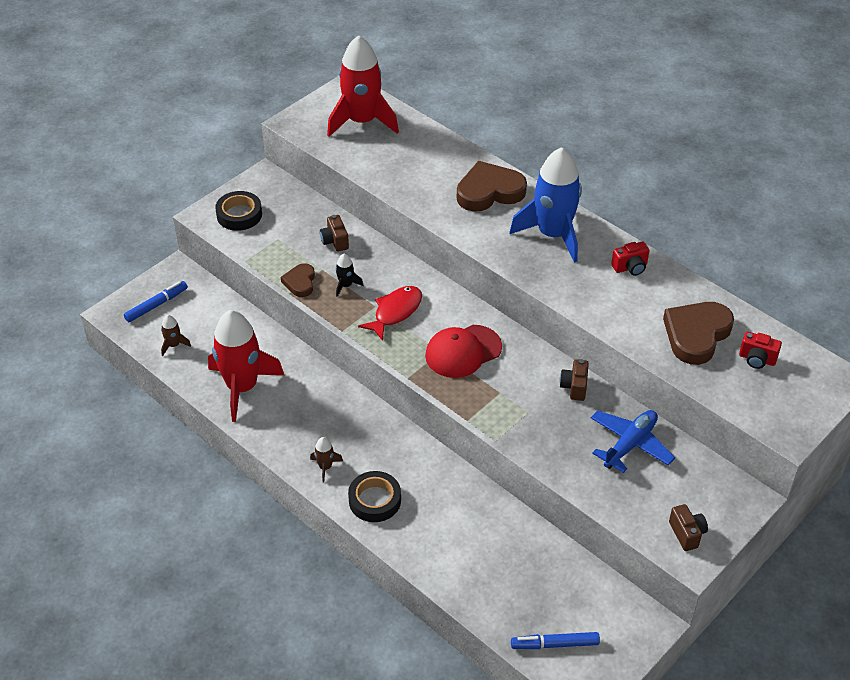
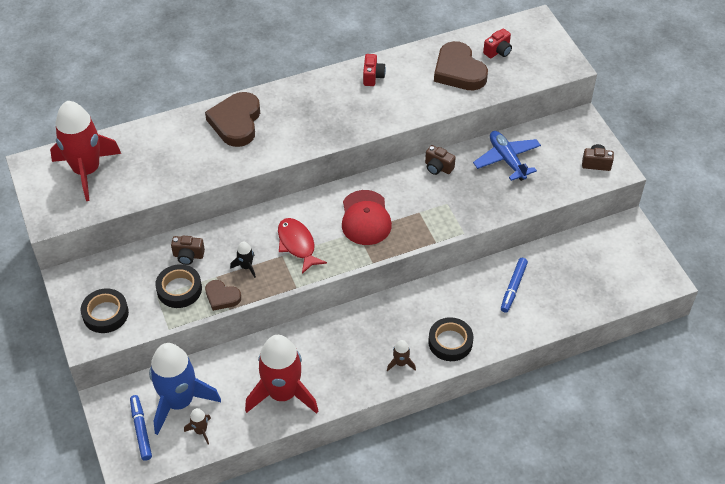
camera: 65 degrees left, 5 degrees up
blue rocket [510,147,582,263] -> blue rocket moved to [149,343,221,435]
blue marker [511,632,600,649] -> blue marker moved to [501,258,528,313]
none -> black tape [155,264,202,308]

